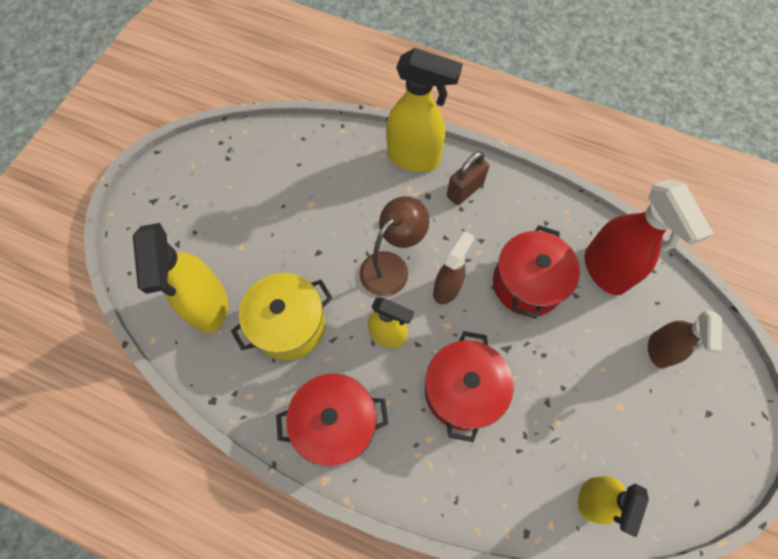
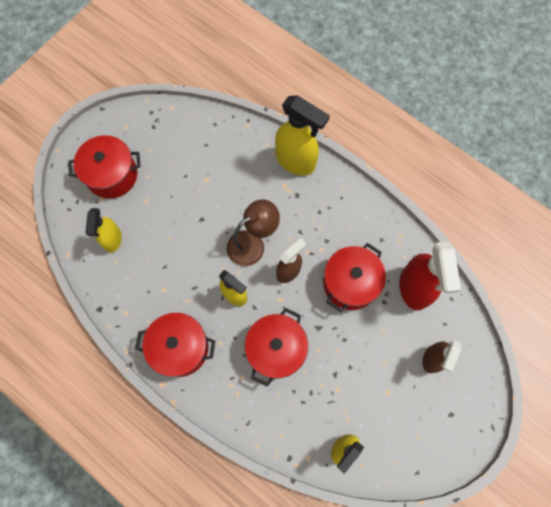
camera: 15 degrees right, 5 degrees up
yellow spray bottle [133,223,228,333] -> yellow spray bottle [86,208,122,253], size x0.62
yellow pot [231,273,332,360] -> none
brown padlock [447,151,489,205] -> none
none -> red pot [68,135,141,198]

